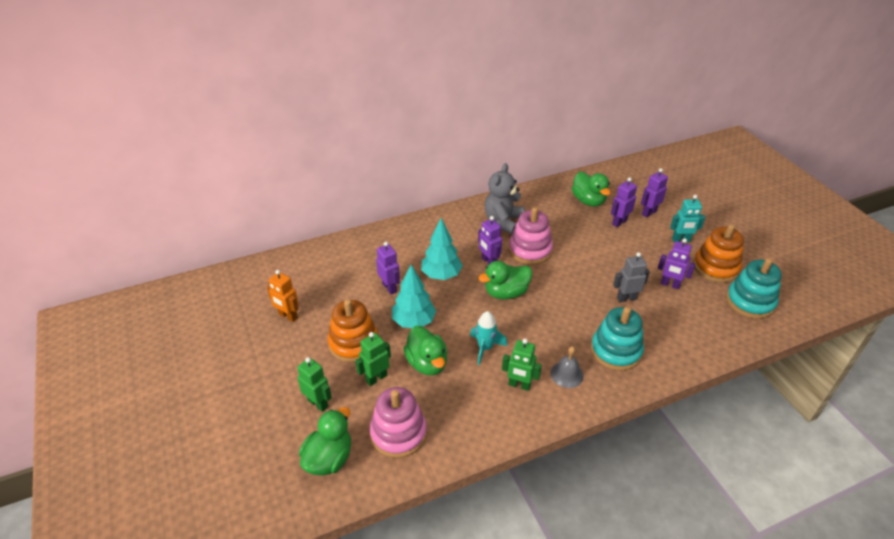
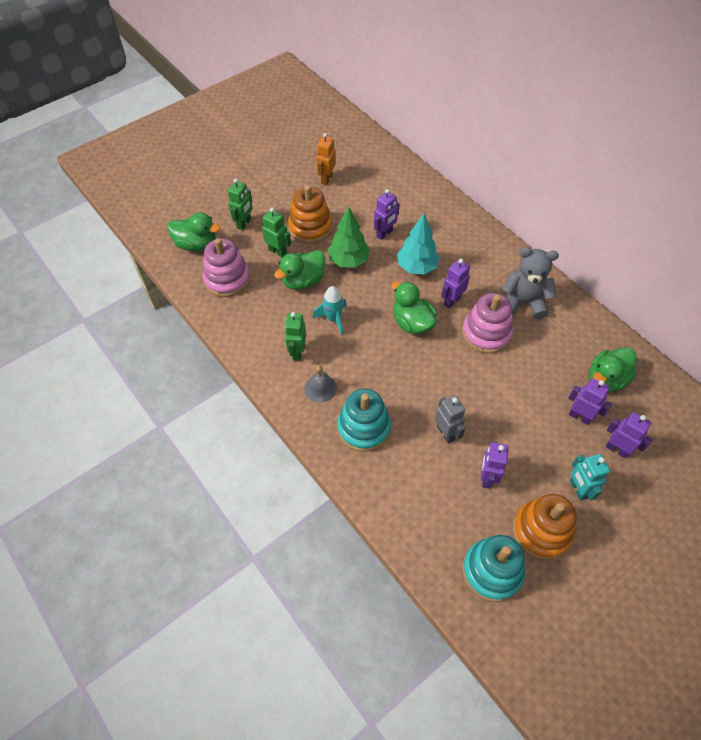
camera: 75 degrees right, 15 degrees up
turquoise tree [392,264,436,328] -> green tree [328,206,370,268]

